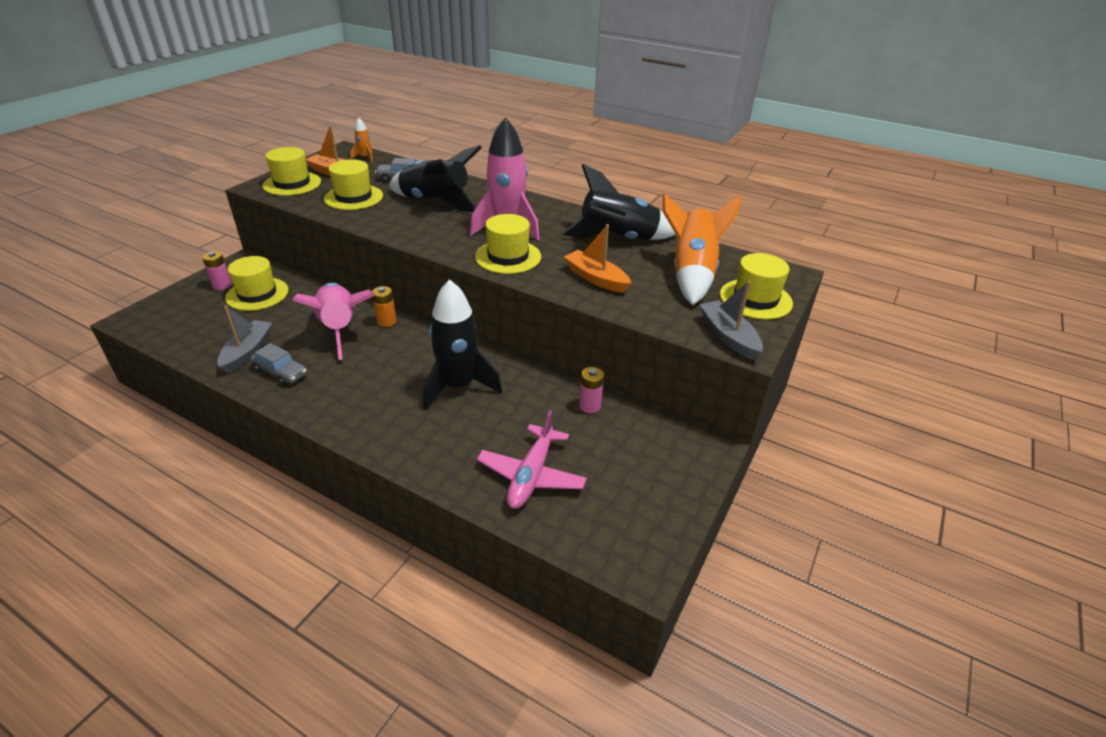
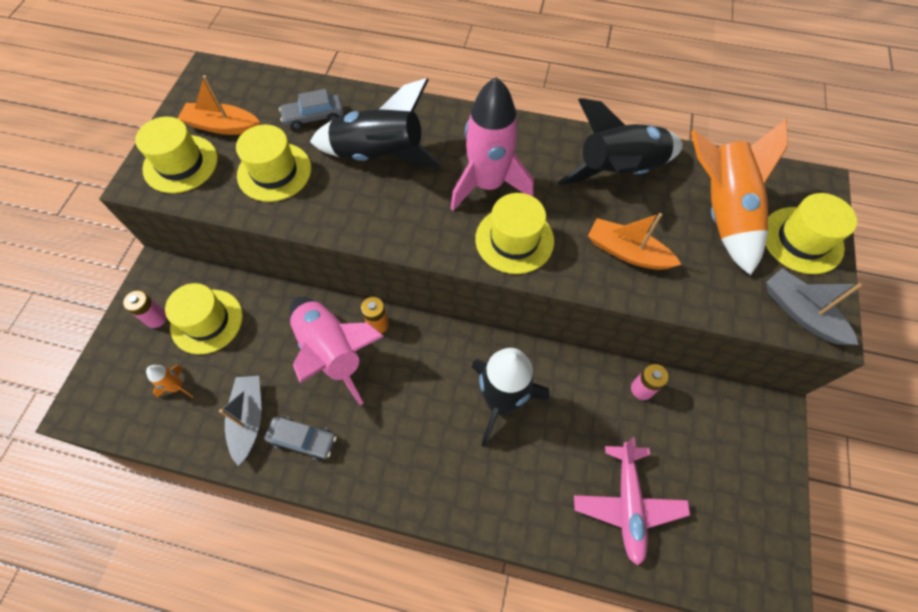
camera: 15 degrees left, 25 degrees up
orange rocket [350,118,373,162] -> orange rocket moved to [146,365,194,398]

